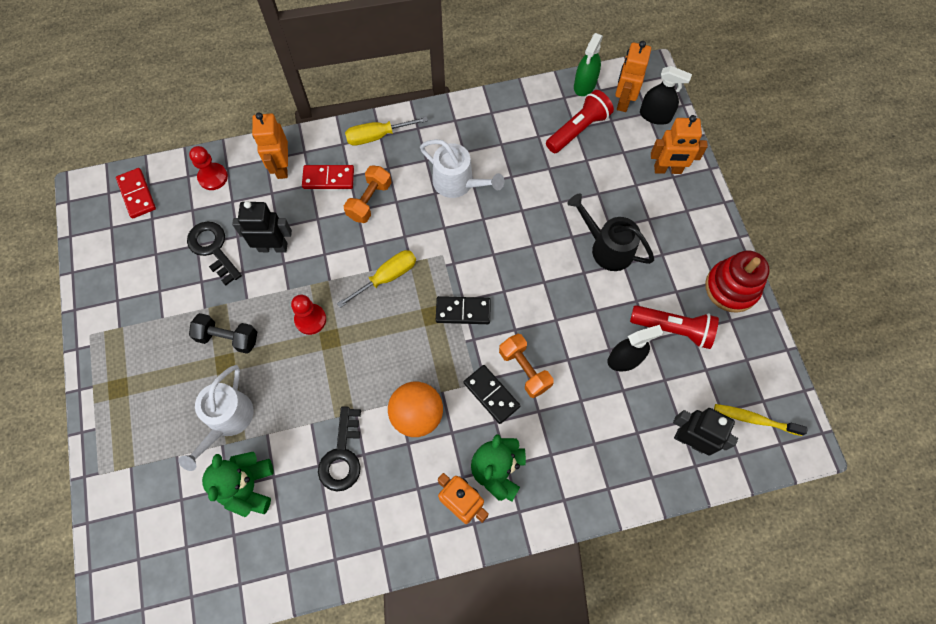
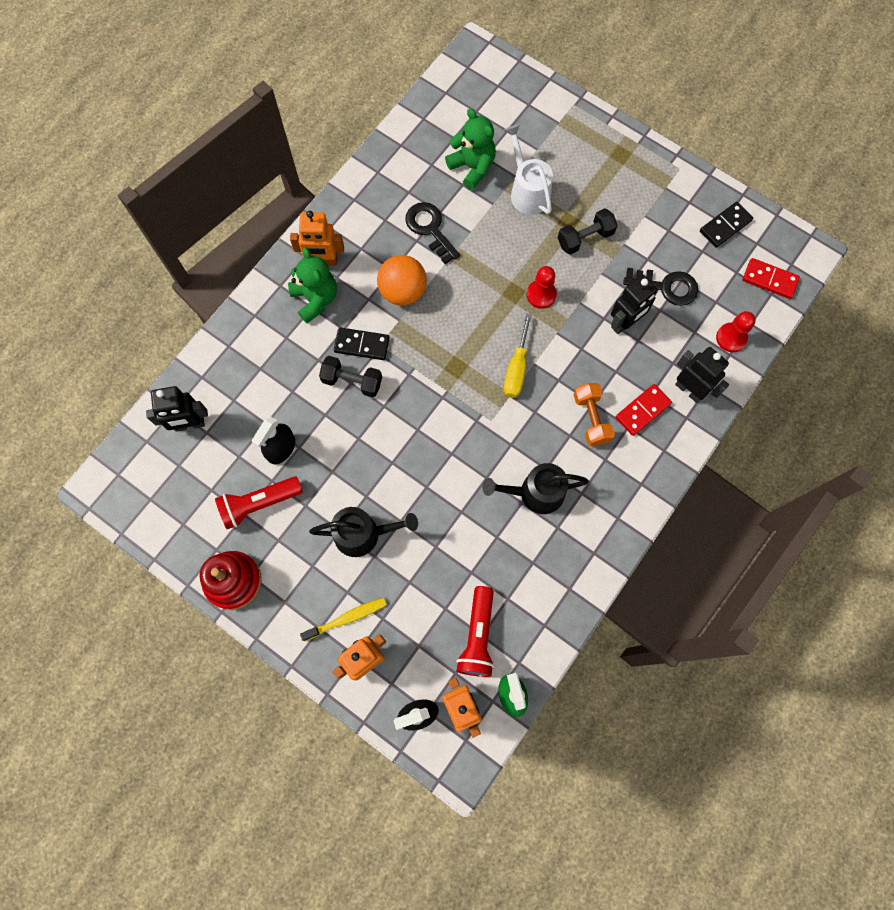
camera: 140 degrees right, 5 degrees up
orange robot [252,113,288,179] -> black robot [675,347,729,403]
yellow screwdriver [345,116,428,146] -> none
white watering can [420,139,504,198] -> black watering can [482,463,589,514]
black domino [436,296,491,324] -> black domino moved to [700,202,753,248]
orange dumbbell [499,334,554,398] -> black dumbbell [319,356,382,397]
yellow toothbrush [714,404,808,436] -> yellow toothbrush moved to [300,598,387,641]

